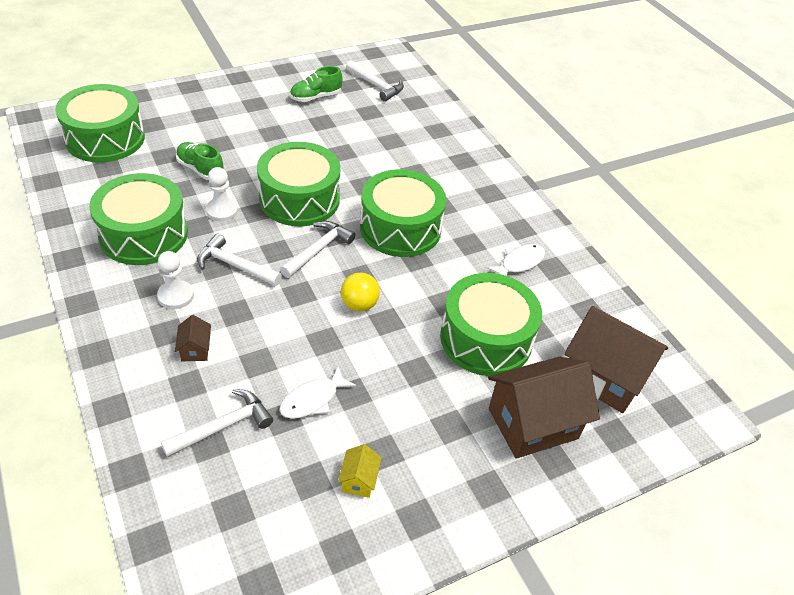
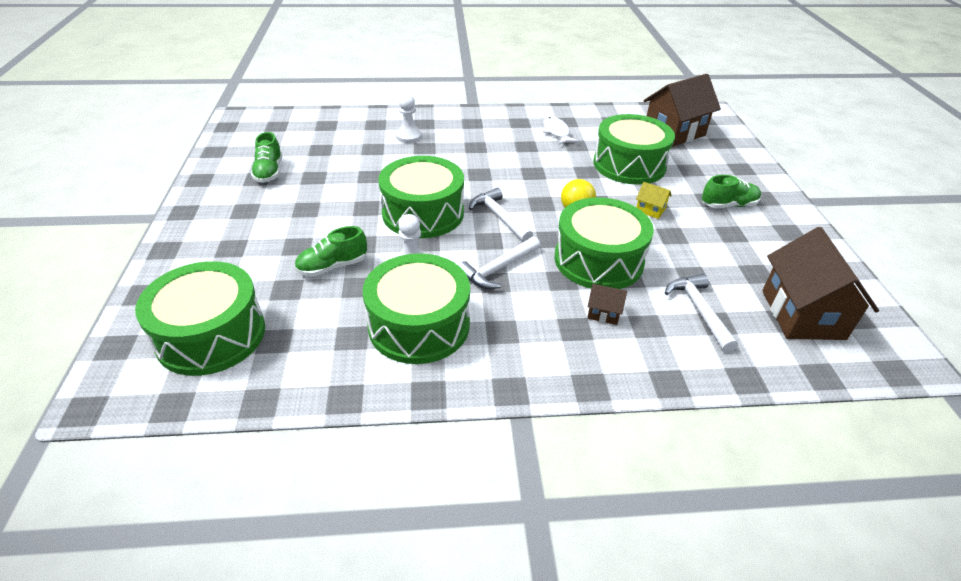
camera: 65 degrees left, 5 degrees down
white pawn [157,251,194,309] -> white pawn moved to [396,94,422,143]
white fish [279,366,356,419] -> none
yellow house [338,444,382,498] -> yellow house moved to [636,182,672,219]
white hammer [346,60,404,102] -> none
green drum [360,169,446,257] -> green drum moved to [554,197,654,289]
brown house [488,356,600,459] -> brown house moved to [762,227,879,340]
none -> green shoe [702,175,761,208]

